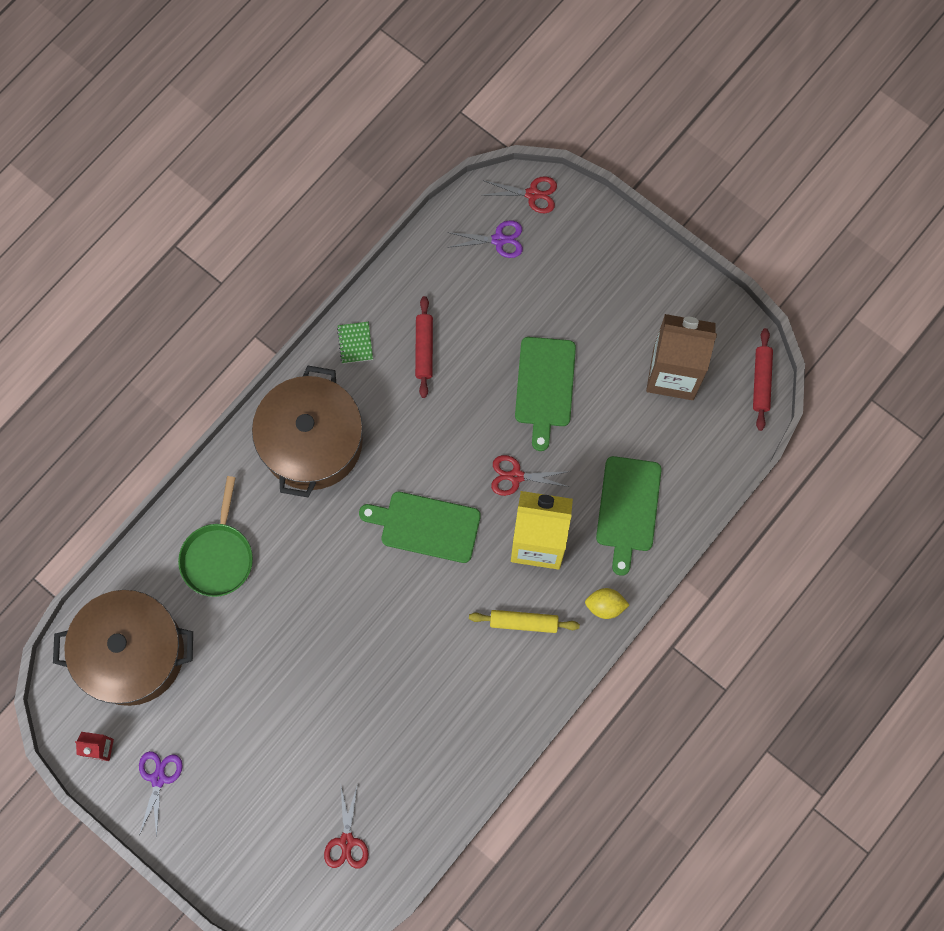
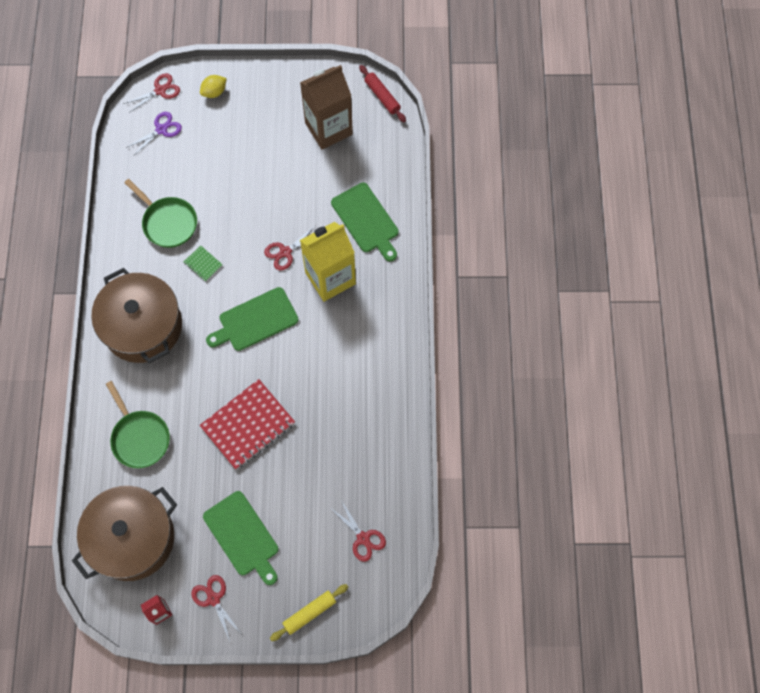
camera: 40 degrees left, 5 degrees down
purple scissors [139,751,183,838] -> red scissors [191,575,241,641]
green notebook [337,322,373,364] -> green notebook moved to [184,246,223,282]
red rolling pin [415,296,433,398] -> green pan [124,179,197,248]
yellow rolling pin [469,610,580,633] -> yellow rolling pin moved to [270,584,348,641]
green cutting board [515,337,576,451] -> green cutting board moved to [203,491,279,585]
yellow lemon [585,588,629,619] -> yellow lemon moved to [200,75,227,98]
none -> red notebook [200,379,295,470]

